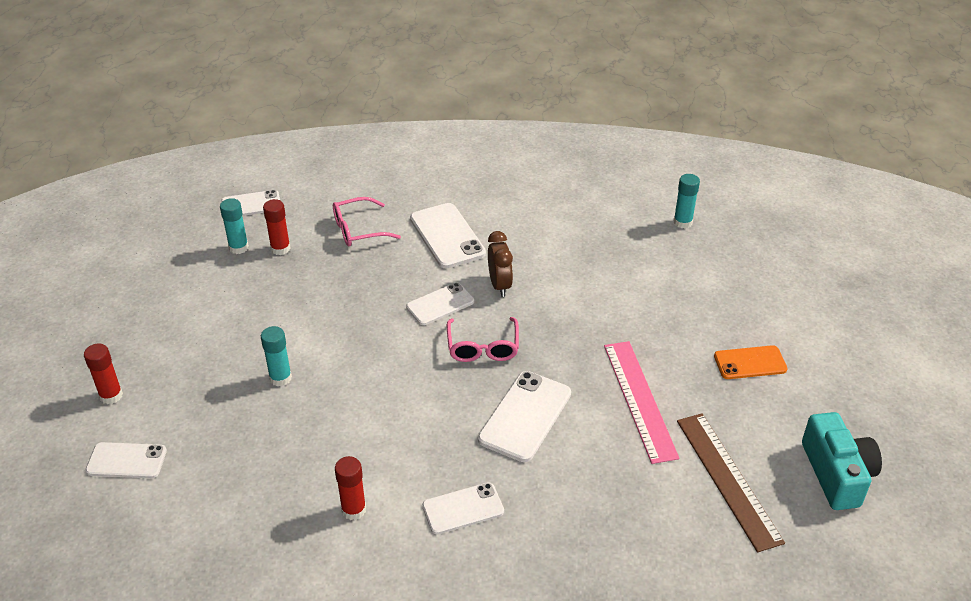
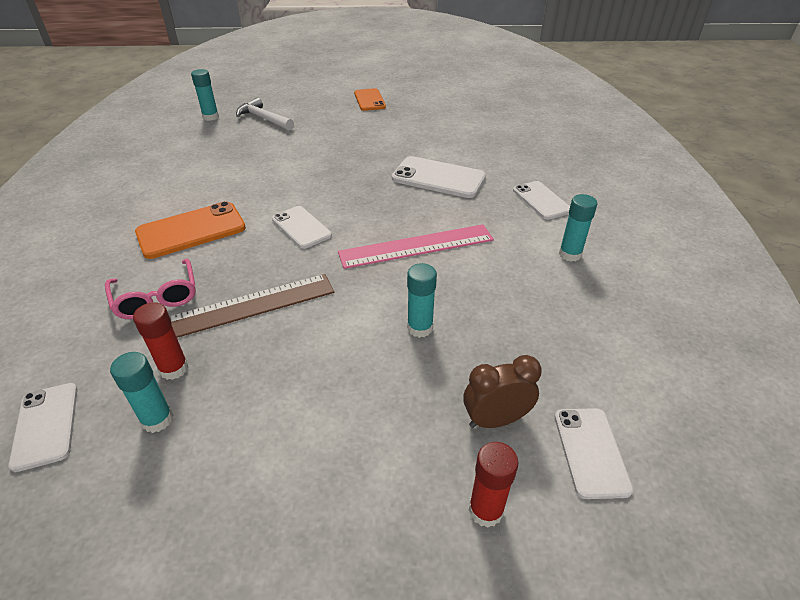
camera: 95 degrees left, 0 degrees up
red glue stick [335,456,366,520] -> turquoise glue stick [559,194,597,262]
white phone [410,203,486,268] -> orange phone [135,201,246,259]
pink glasses [447,317,519,362] -> none
brown clock [488,231,513,297] -> brown clock moved to [463,355,542,428]
pink ruler [604,341,680,464] -> pink ruler moved to [338,225,494,269]
brown ruler [677,413,785,552] -> brown ruler moved to [169,274,334,338]
turquoise camera [802,412,882,510] -> none
none -> white hammer [236,98,294,130]

